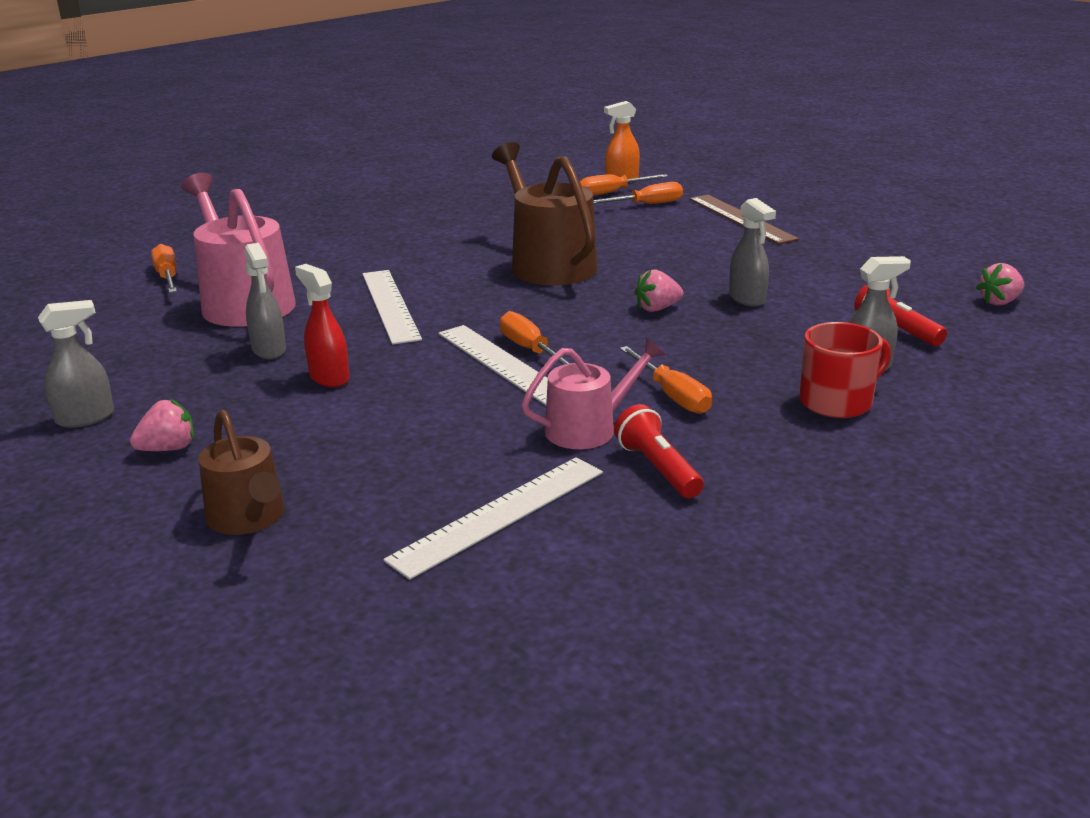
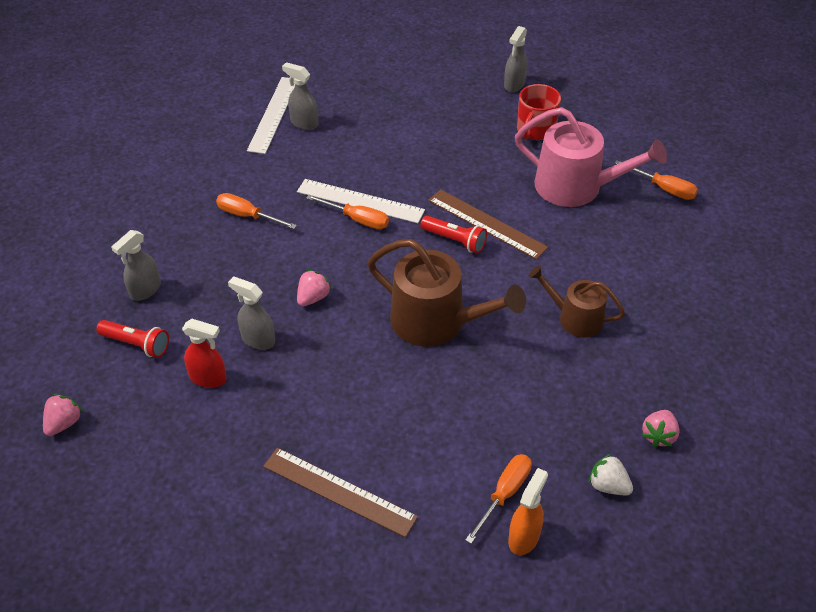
camera: 145 degrees right, 20 degrees up
pink strawberry [130,399,194,451] -> pink strawberry moved to [642,410,680,447]
brown watering can [198,410,284,535] -> brown watering can moved to [528,266,625,338]
grey spray bottle [245,243,286,359] -> grey spray bottle moved to [282,62,318,130]
red spray bottle [295,264,350,387] -> red spray bottle moved to [182,319,227,388]
white ruler [362,270,422,345] -> brown ruler [428,189,548,260]
pink watering can [521,338,665,449] -> none
orange screwdriver [593,182,683,204] -> none
red flashlight [614,404,704,498] -> red flashlight moved to [420,216,487,254]
red mug [799,322,891,418] -> red mug moved to [517,84,561,140]
none -> white strawberry [589,454,633,495]

